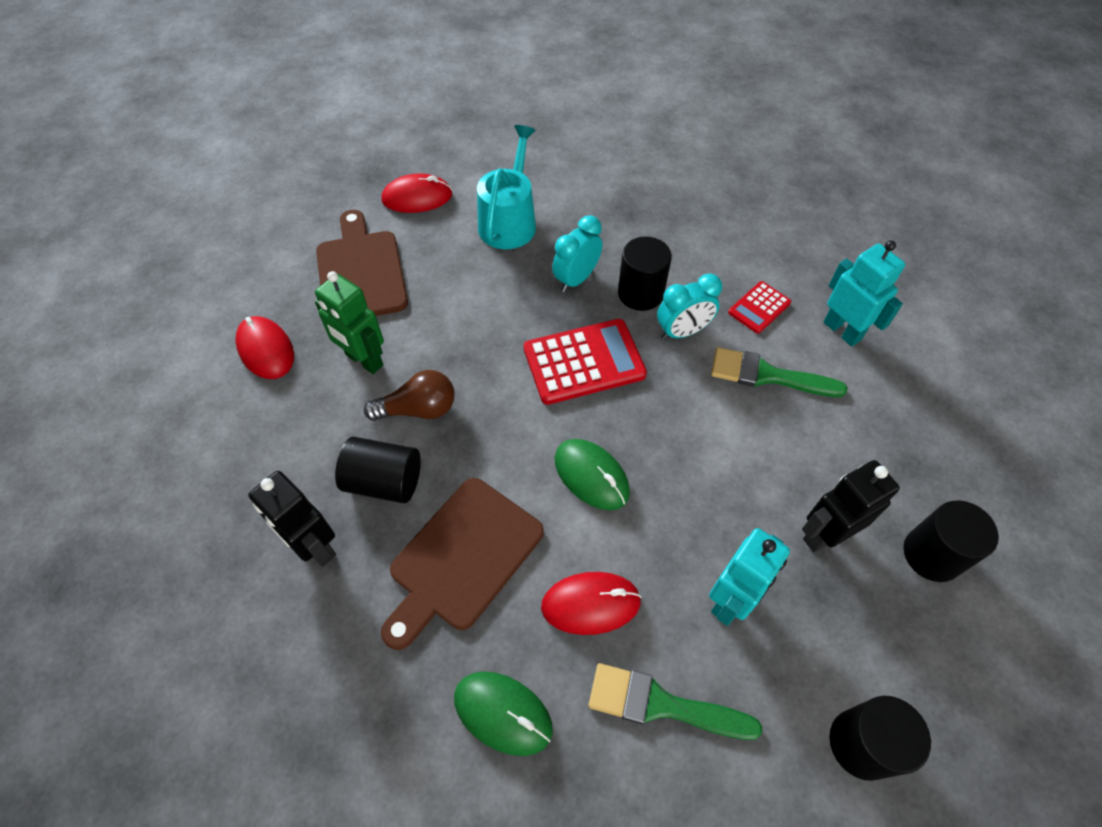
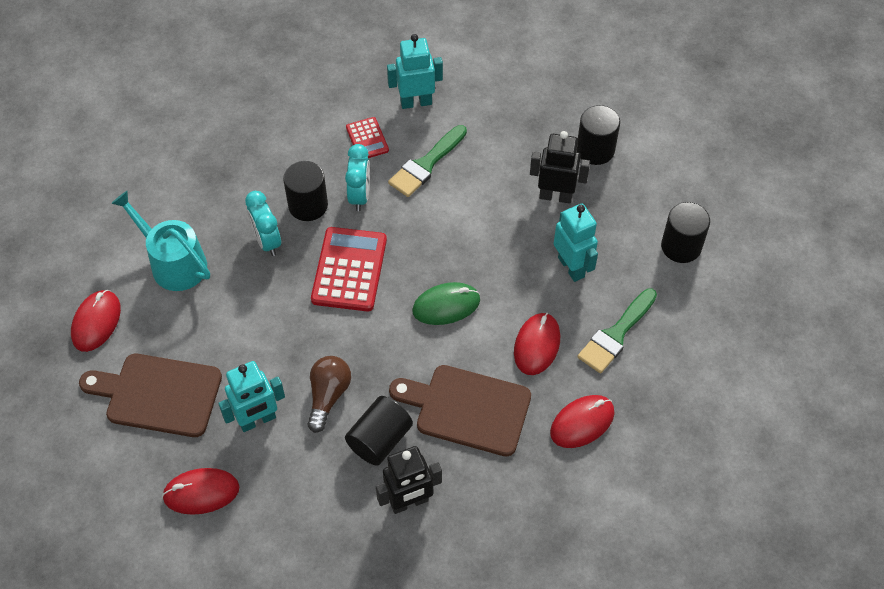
camera: 65 degrees left, 0 degrees up
green robot [315,271,384,374] -> turquoise robot [218,361,285,432]
brown cutting board [381,478,544,650] -> brown cutting board turned 135 degrees clockwise [389,365,531,456]
green mouse [454,671,553,756] -> red mouse [550,395,615,448]
black robot [802,460,900,552] -> black robot turned 105 degrees clockwise [530,131,590,204]

